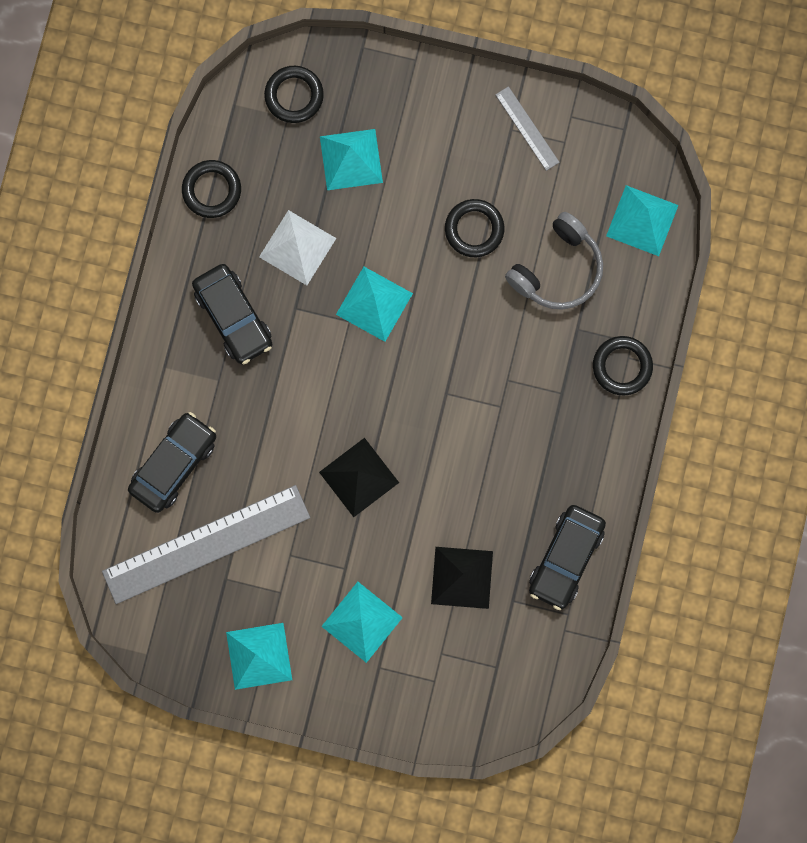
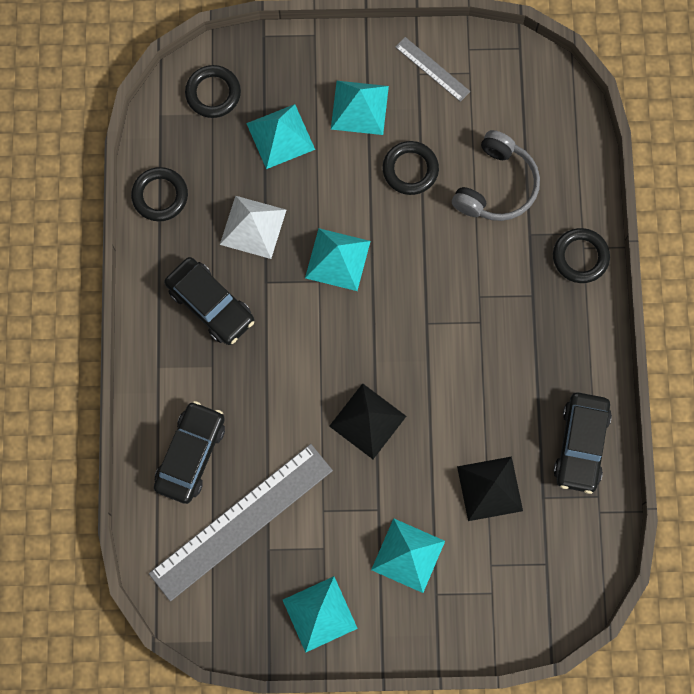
camera: 15 degrees left, 5 degrees down
turquoise pyramid [606,185,679,256] -> turquoise pyramid moved to [331,81,389,135]

